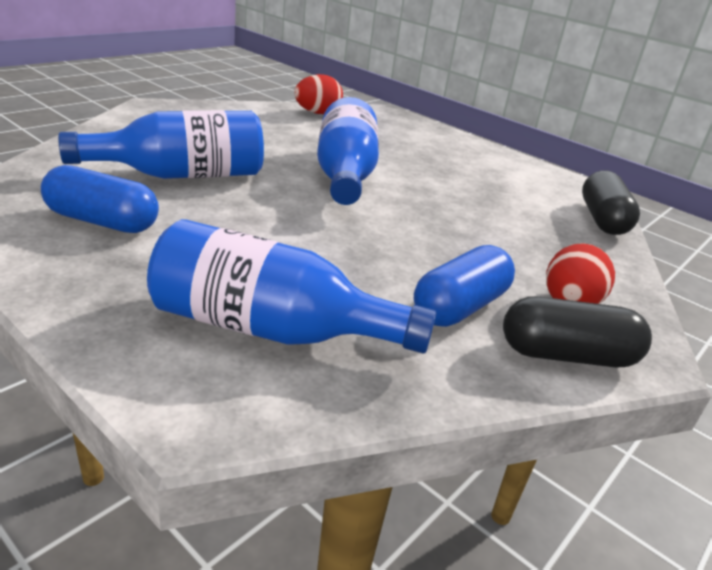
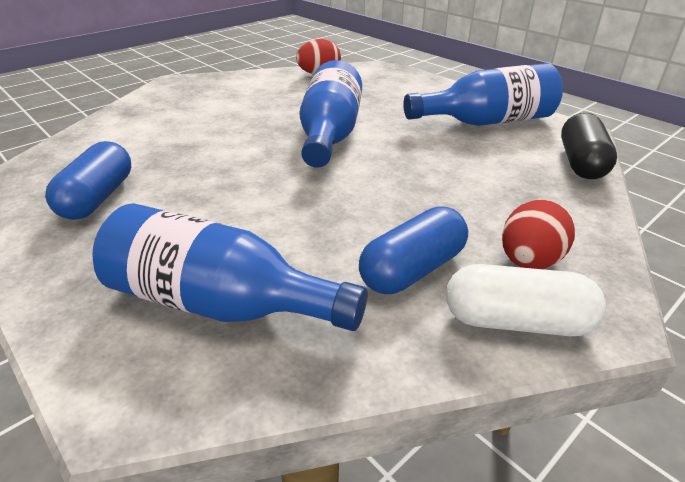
camera: 10 degrees right, 5 degrees up
blue capsule [41,165,159,233] -> blue capsule turned 75 degrees clockwise [45,141,131,220]
blue bottle [58,110,264,179] -> blue bottle moved to [403,63,563,126]
black capsule [503,296,652,368] -> white capsule [446,264,606,336]

